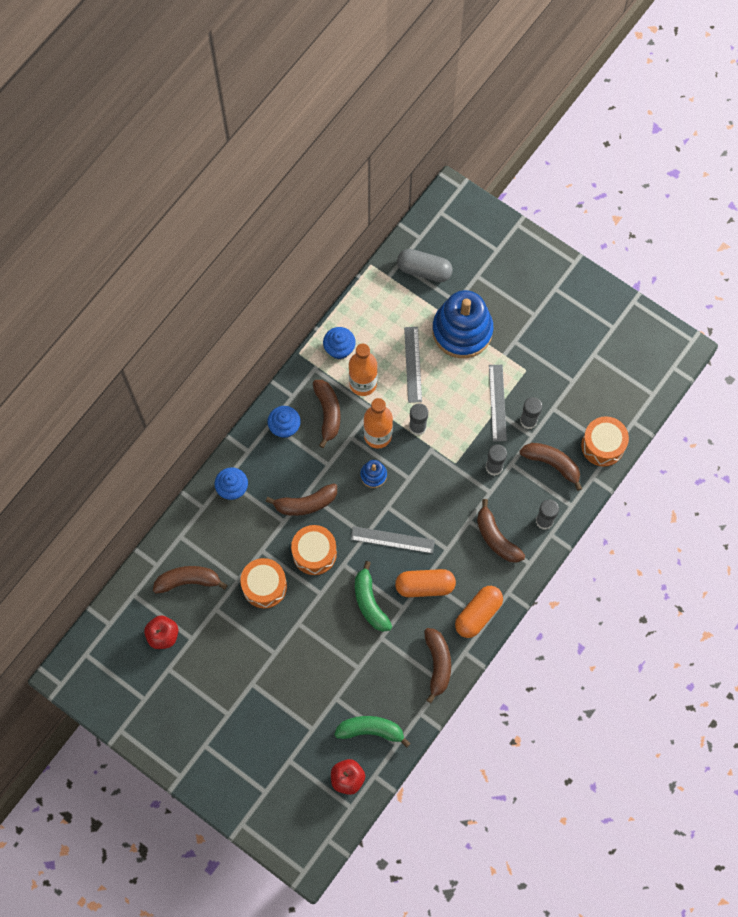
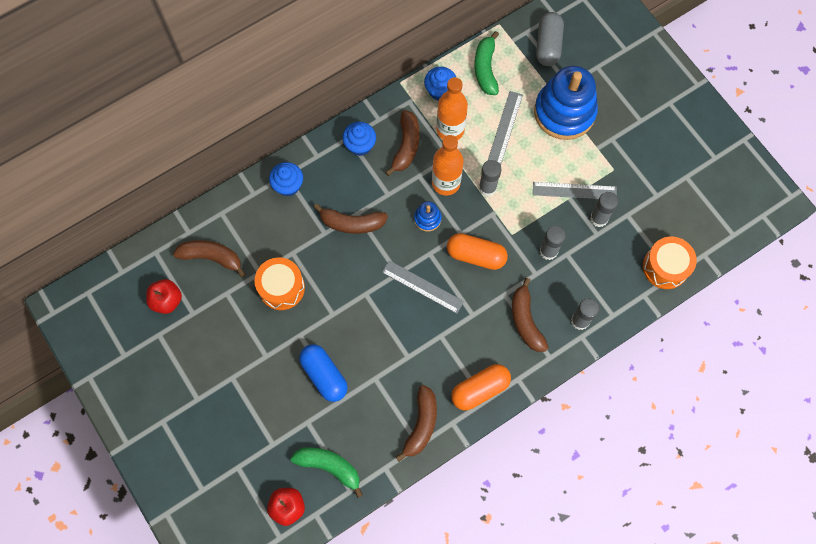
camera: 20 degrees right, 0 degrees up
orange drum [291,525,337,575] -> none
green banana [355,561,392,632] -> green banana moved to [474,31,499,95]
orange capsule [395,569,456,597] -> orange capsule moved to [447,233,508,270]
grey capsule [397,249,453,282] -> grey capsule turned 60 degrees clockwise [536,12,564,66]
grey ruler [489,365,507,442] -> grey ruler turned 75 degrees clockwise [533,182,617,199]
brown banana [520,443,582,491] -> none
none -> blue capsule [299,344,348,402]

